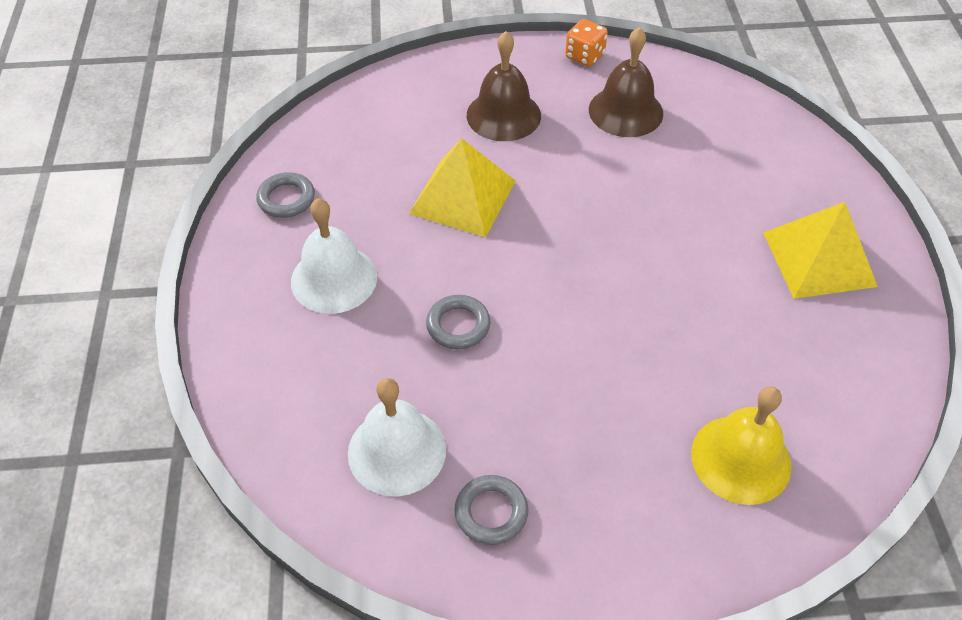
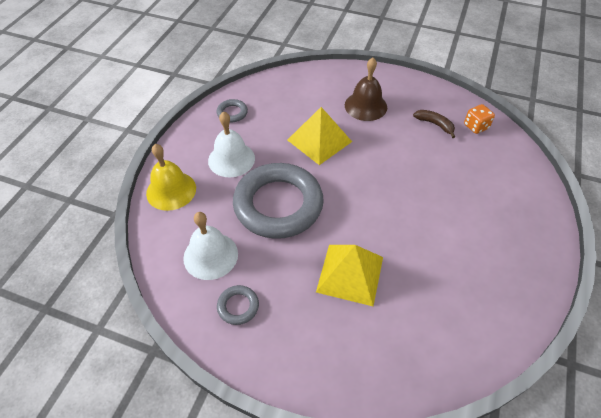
camera: 25 degrees right, 0 degrees up
grey ring [426,295,491,349] -> grey ring [233,163,324,239], size x2.47
orange dice [565,19,608,67] -> orange dice moved to [464,104,495,134]
brown bell [589,27,663,137] -> brown banana [413,110,455,138]
yellow bell [692,386,792,505] -> yellow bell moved to [146,144,196,211]
yellow pyramid [763,202,878,299] -> yellow pyramid moved to [316,245,383,306]

